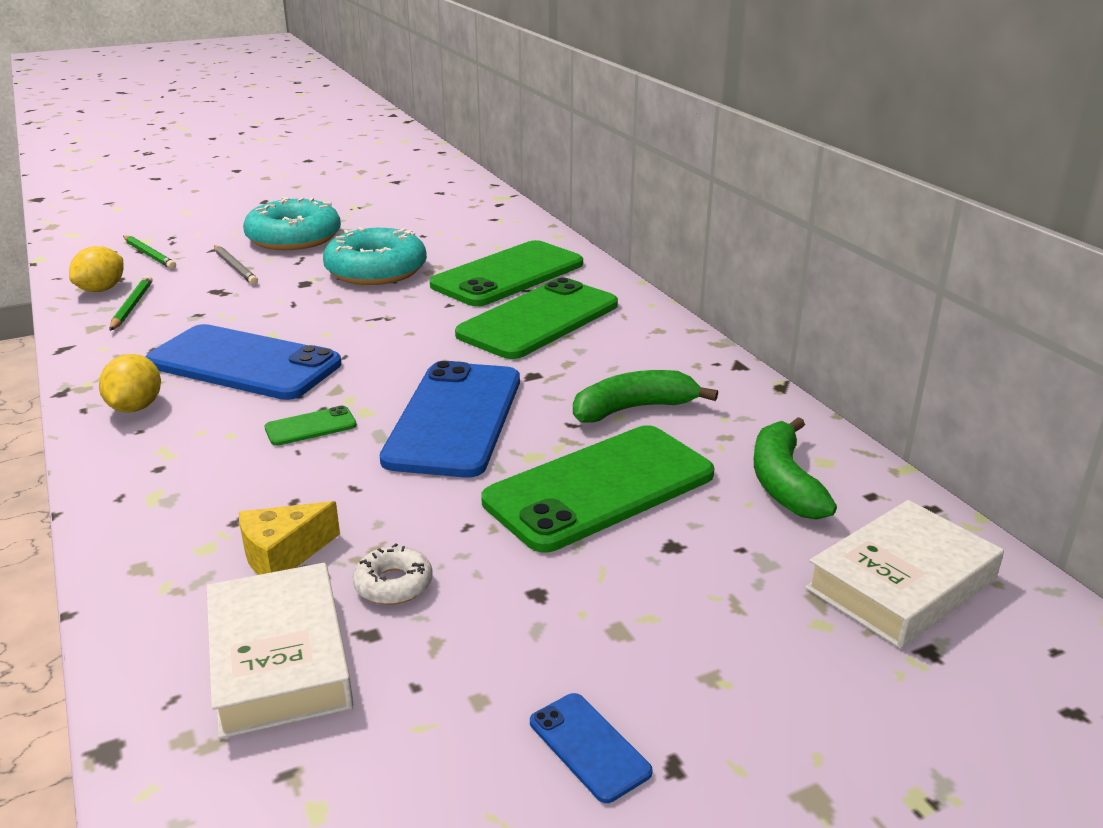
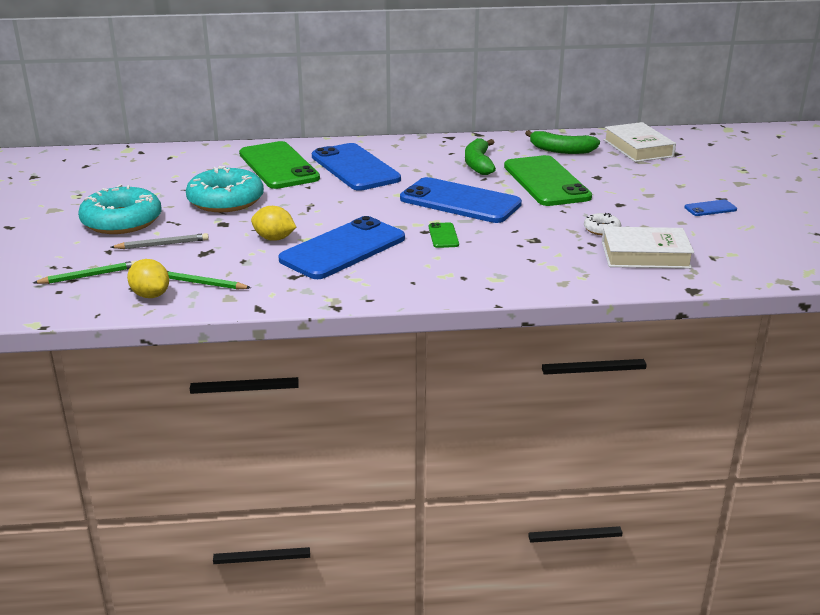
camera: 70 degrees left, 0 degrees up
yellow lemon [99,354,161,413] -> yellow lemon moved to [251,206,296,241]
yellow cheese [239,501,340,575] -> none
green phone [455,277,618,359] -> blue phone [312,143,401,191]

